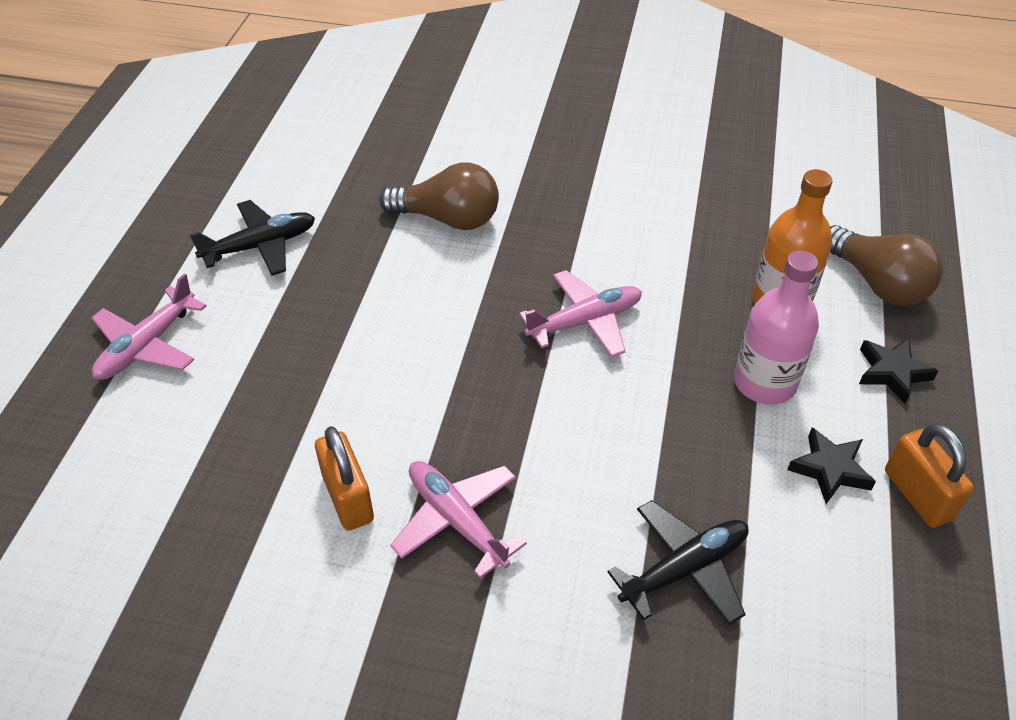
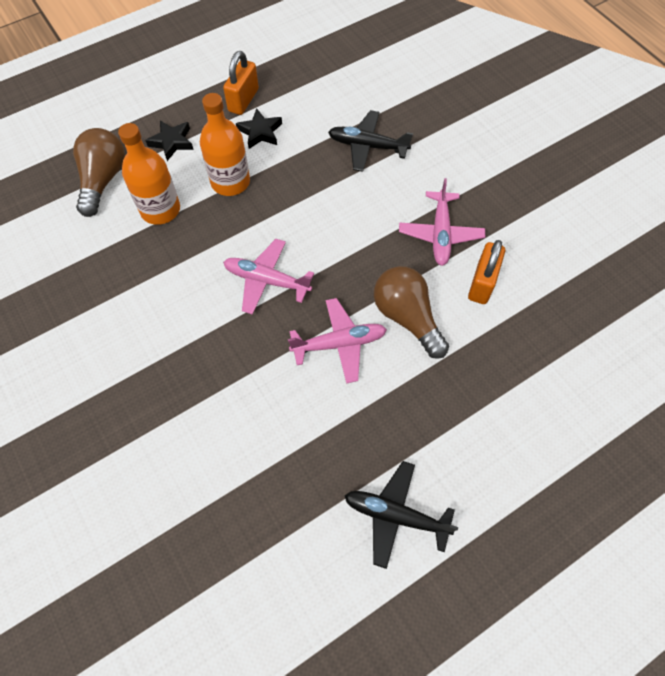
camera: 135 degrees left, 15 degrees up
pink plane [91,273,207,380] -> pink plane moved to [288,298,387,384]
brown light bulb [379,162,499,230] -> brown light bulb moved to [374,266,449,359]
pink bottle [734,251,819,405] -> orange bottle [200,93,250,196]

